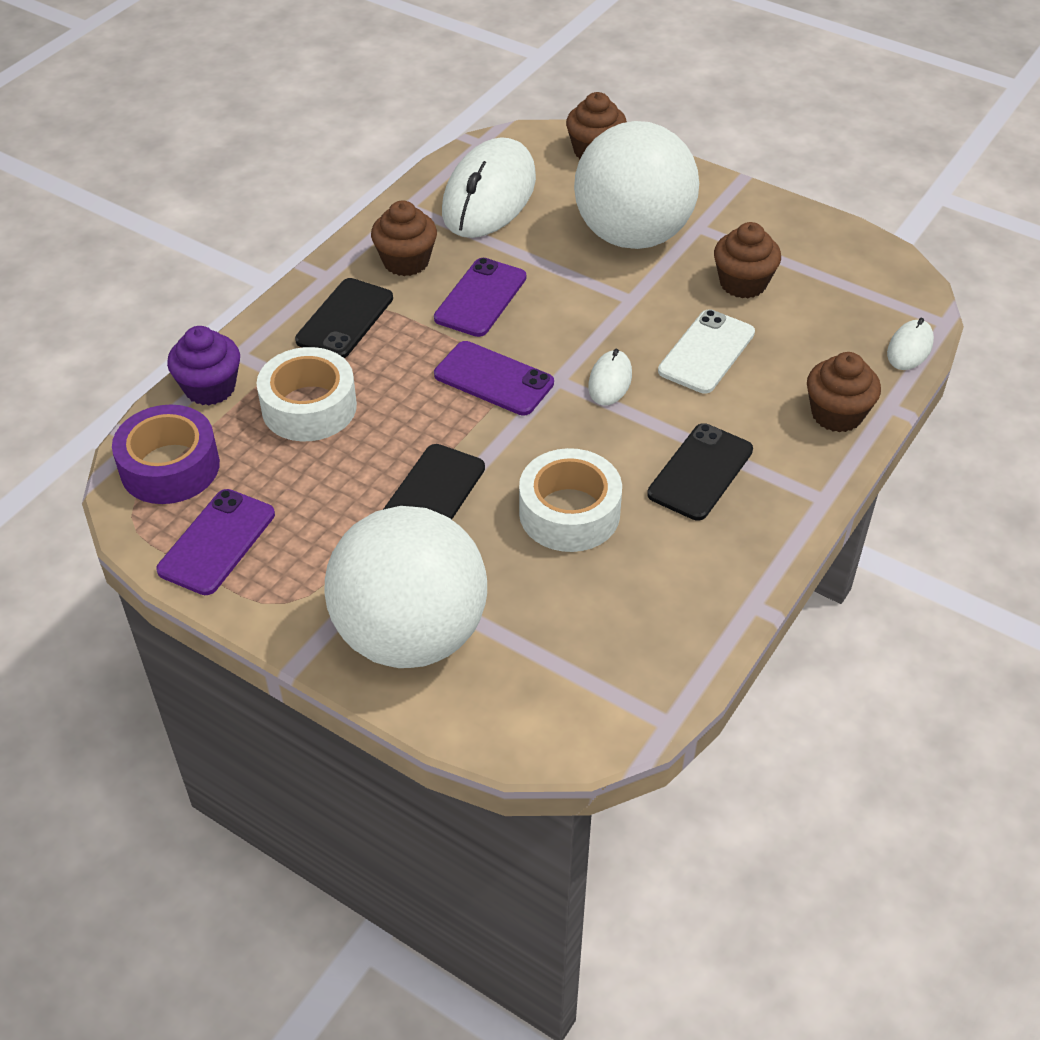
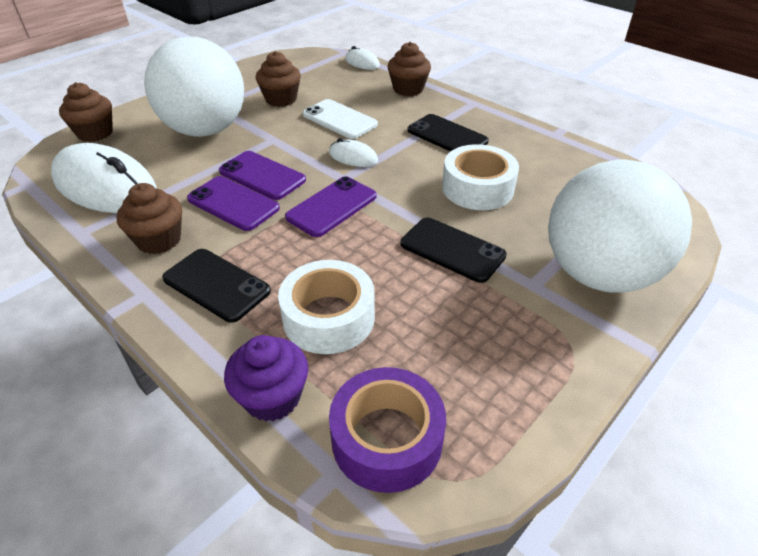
camera: 80 degrees left, 5 degrees down
purple phone [156,489,275,595] -> purple phone moved to [219,151,306,200]

